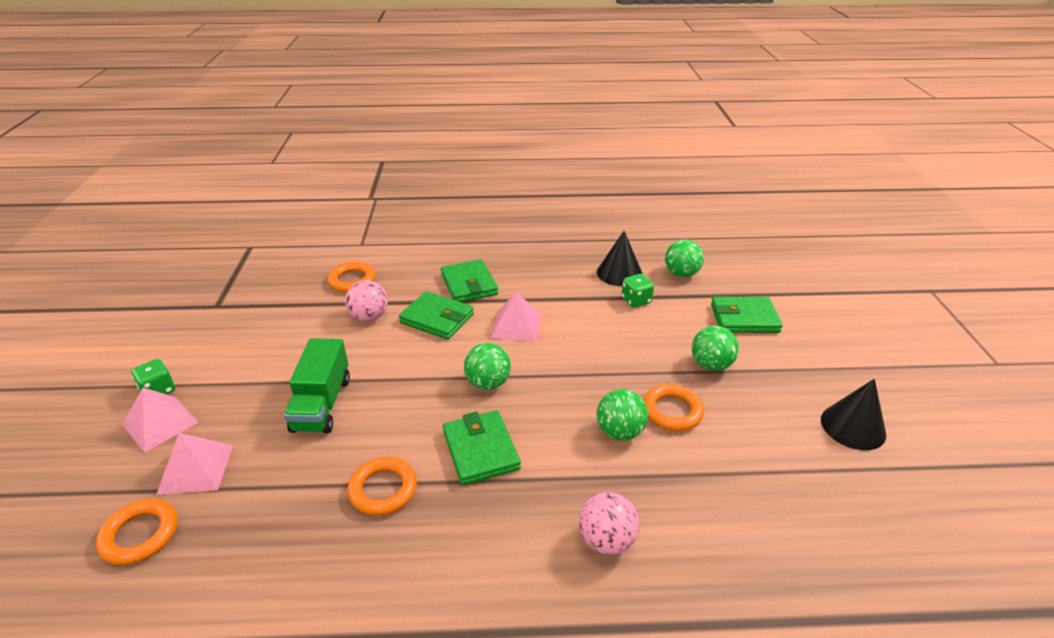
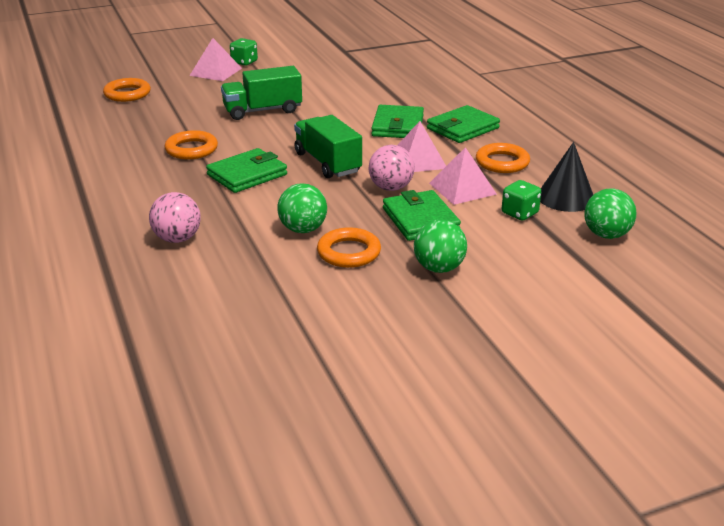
camera: 70 degrees right, 5 degrees down
pink pyramid [156,433,233,495] -> pink pyramid moved to [429,147,497,205]
orange ring [327,262,376,292] -> orange ring moved to [476,143,530,173]
pink ball [345,280,388,321] -> pink ball moved to [369,145,414,191]
green ball [464,343,511,390] -> green truck [294,115,362,178]
green wallet [711,297,783,333] -> green wallet moved to [383,190,461,241]
black cone [821,379,886,450] -> none

